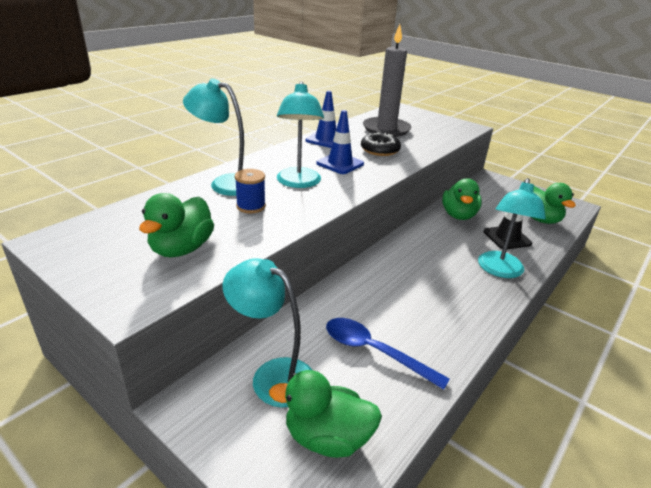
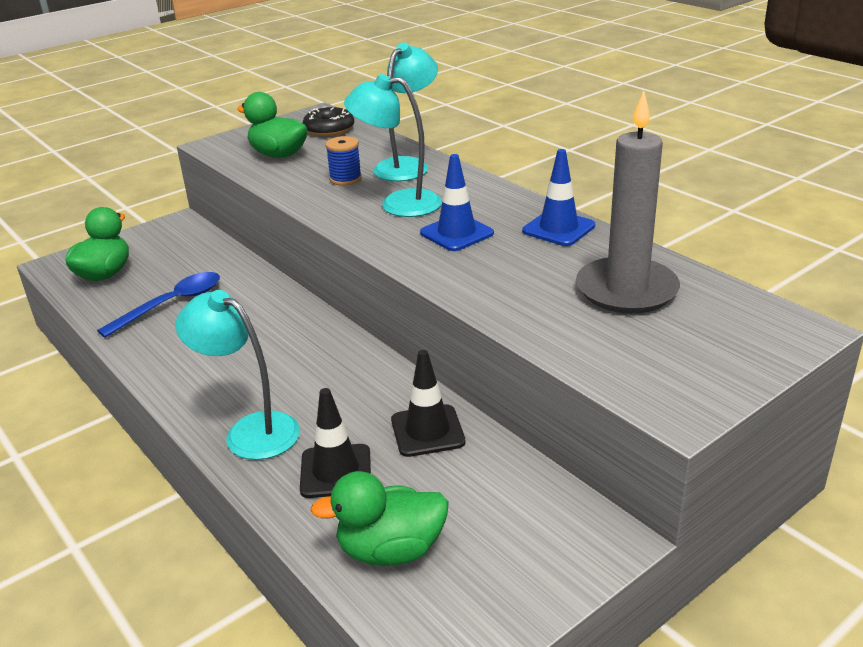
camera: 105 degrees right, 0 degrees up
turquoise lamp [223,258,312,407] -> none
black donut [361,132,401,156] -> black donut moved to [303,106,354,136]
green duck [442,178,482,220] -> black traffic cone [391,350,465,457]

